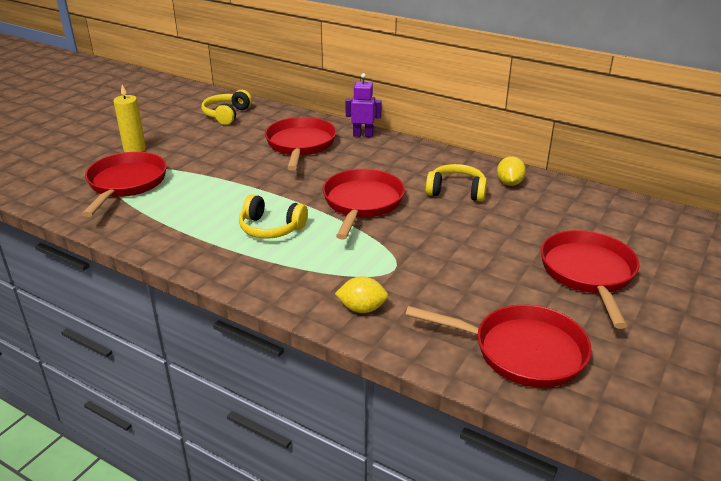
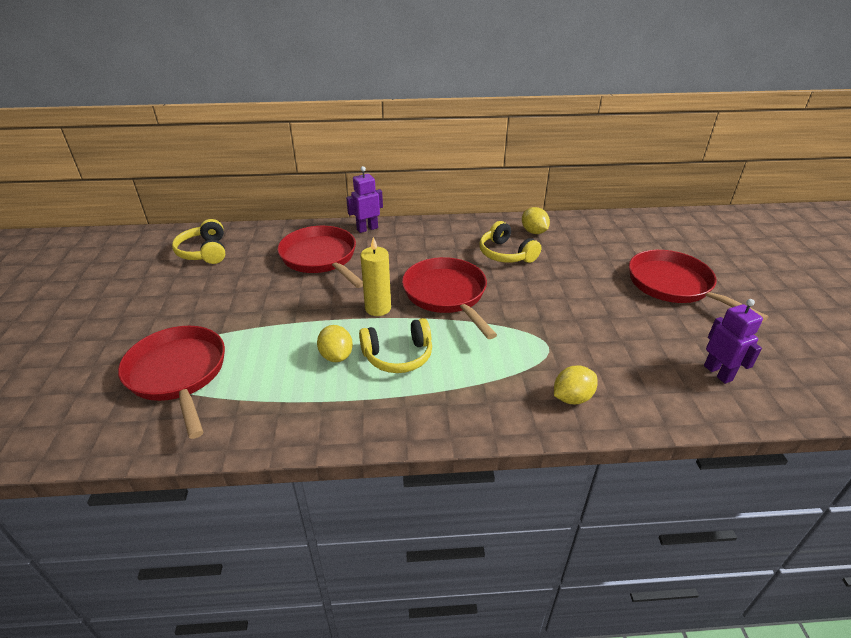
camera: 35 degrees left, 5 degrees up
yellow candle [113,85,146,152] -> yellow candle moved to [360,237,391,316]
red pan [405,305,592,388] -> purple robot [704,299,763,384]
yellow headphones [426,164,487,202] -> yellow headphones turned 105 degrees counterclockwise [479,221,541,263]
none -> yellow lemon [317,325,353,362]

